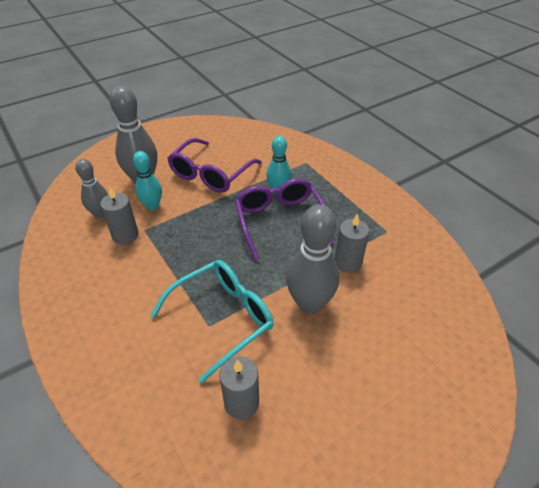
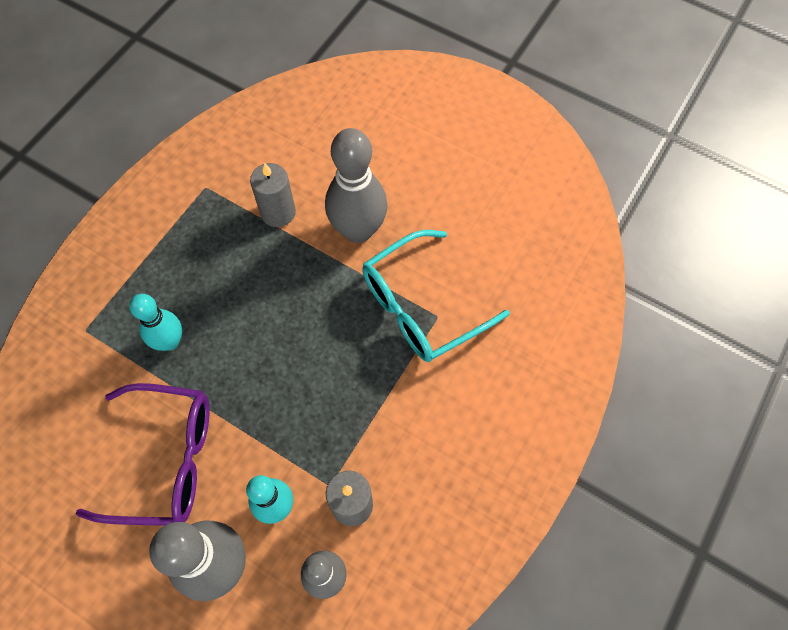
camera: 115 degrees left, 20 degrees up
turquoise glasses [150,260,274,383] -> turquoise glasses turned 60 degrees counterclockwise [362,230,510,362]
grey candle [219,356,259,419] -> none
purple glasses [235,178,333,261] -> none

